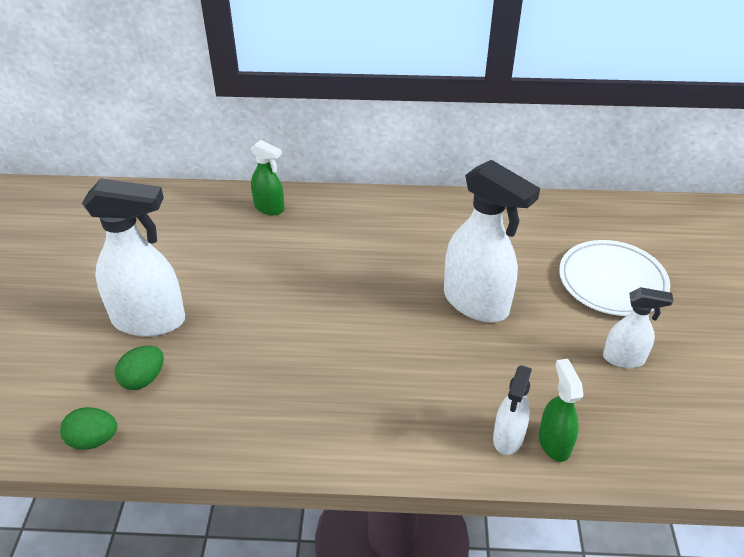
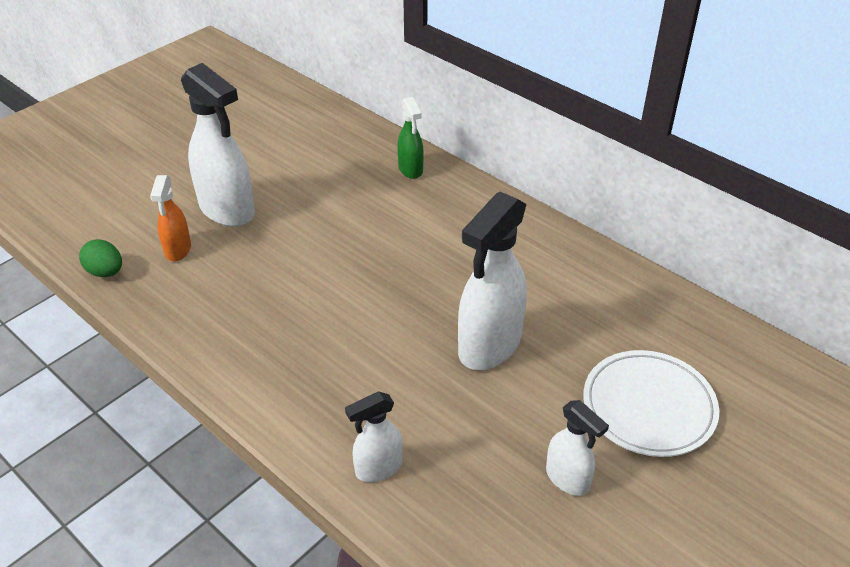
camera: 40 degrees right, 0 degrees up
green egg [115,346,164,390] -> orange spray bottle [150,175,191,262]
white spray bottle [444,160,540,322] -> white spray bottle turned 45 degrees clockwise [458,192,527,370]
green spray bottle [539,359,584,462] -> none

